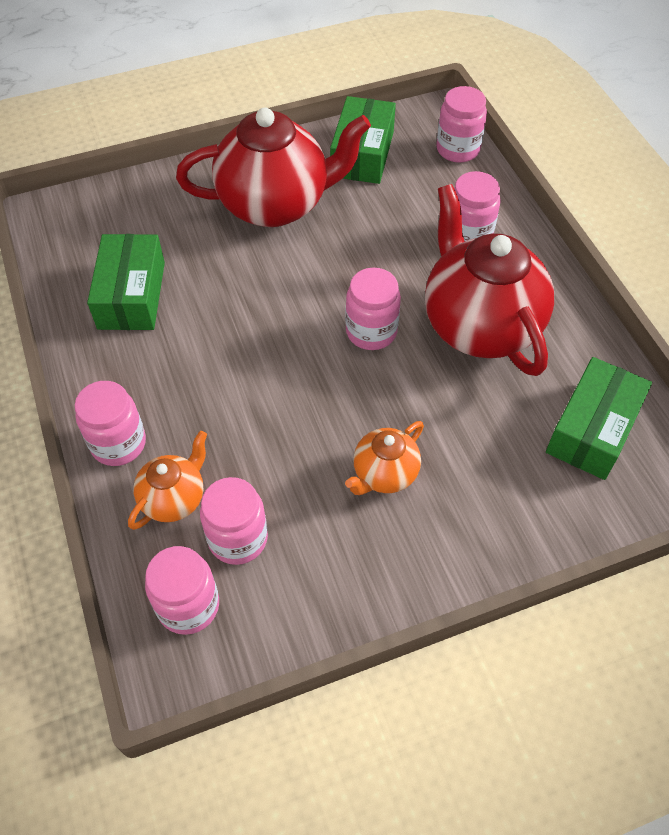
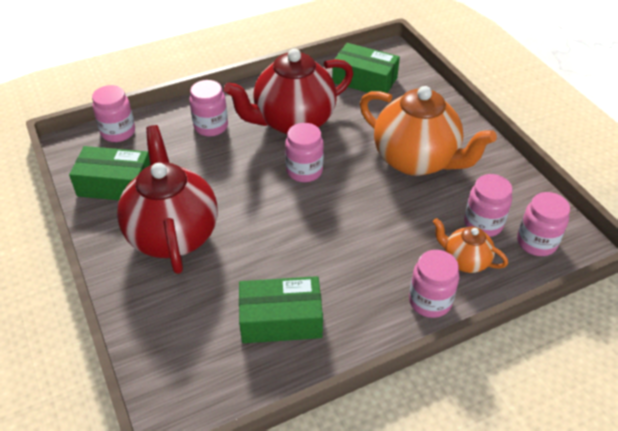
camera: 95 degrees left, 10 degrees down
orange teapot [345,421,424,495] -> orange teapot [360,86,497,176], size x2.06

